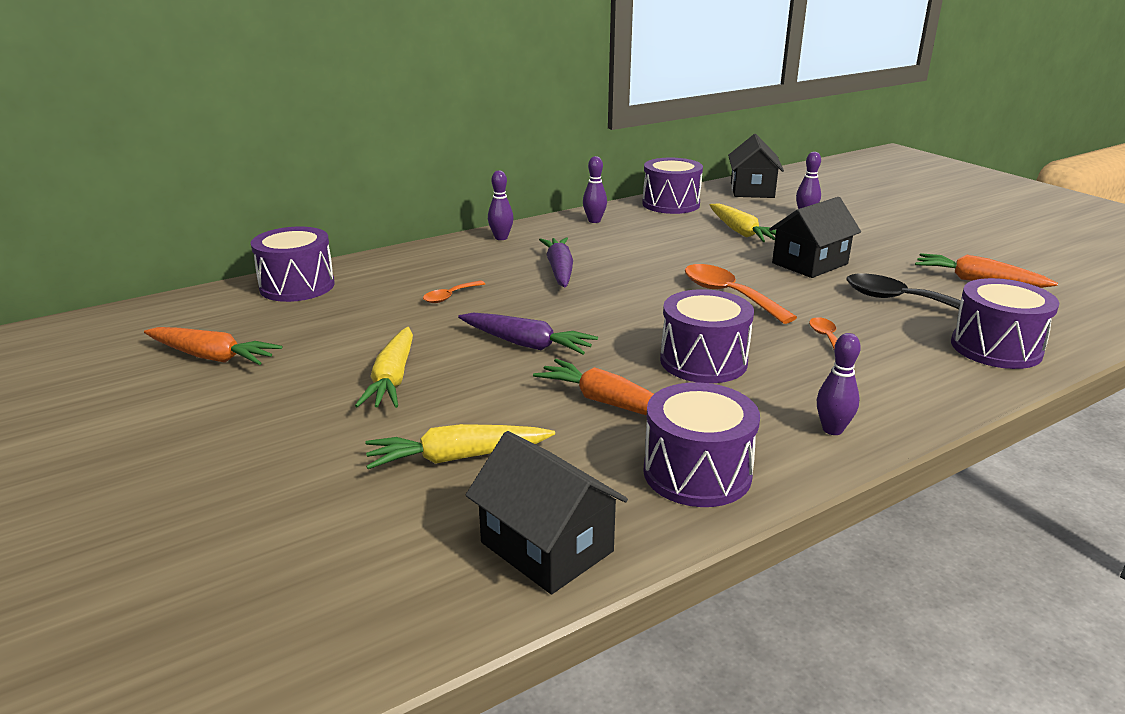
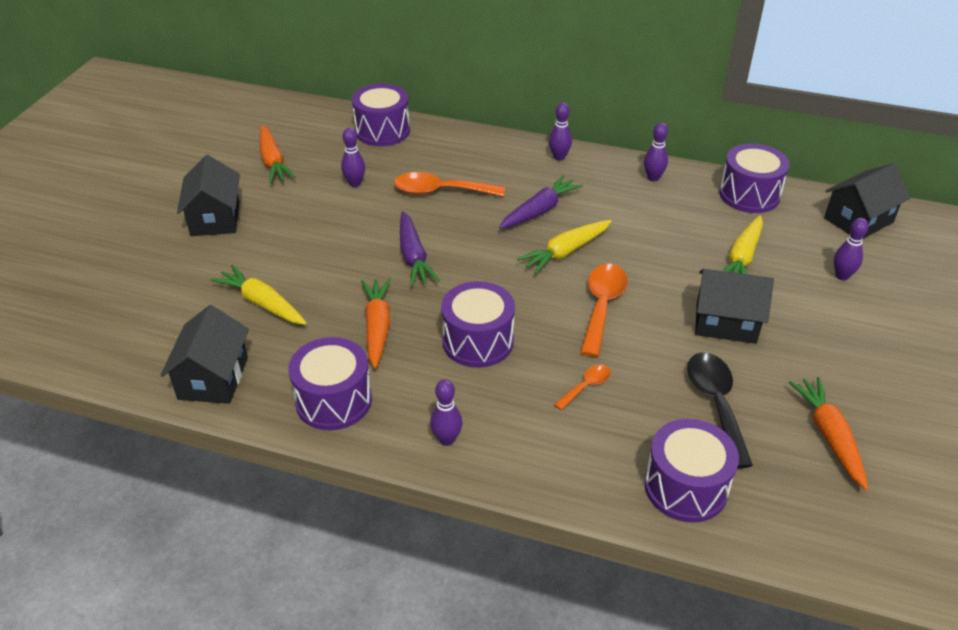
camera: 50 degrees right, 15 degrees up
yellow carrot [355,327,413,408] -> yellow carrot moved to [517,220,612,274]
orange spoon [423,281,485,303] -> orange spoon [394,172,505,197], size x1.88
none -> black house [177,155,240,236]
none -> purple bowling pin [341,128,365,187]

